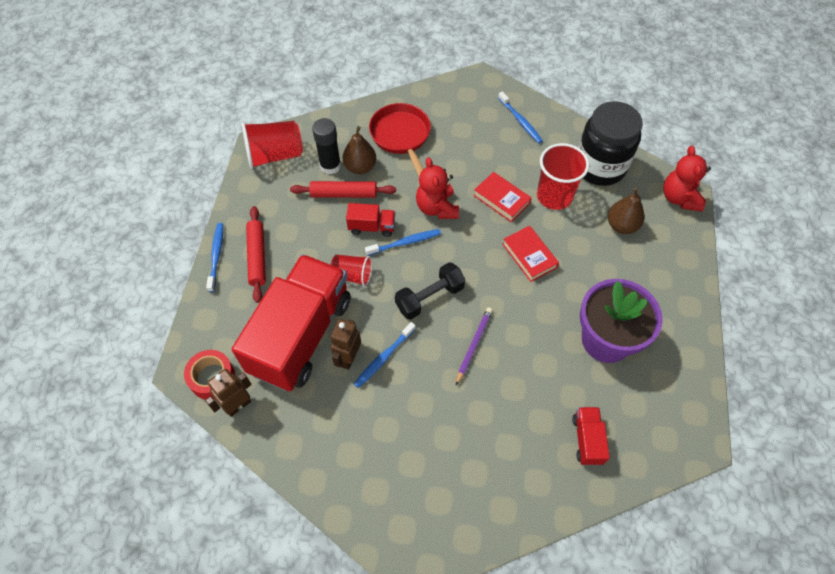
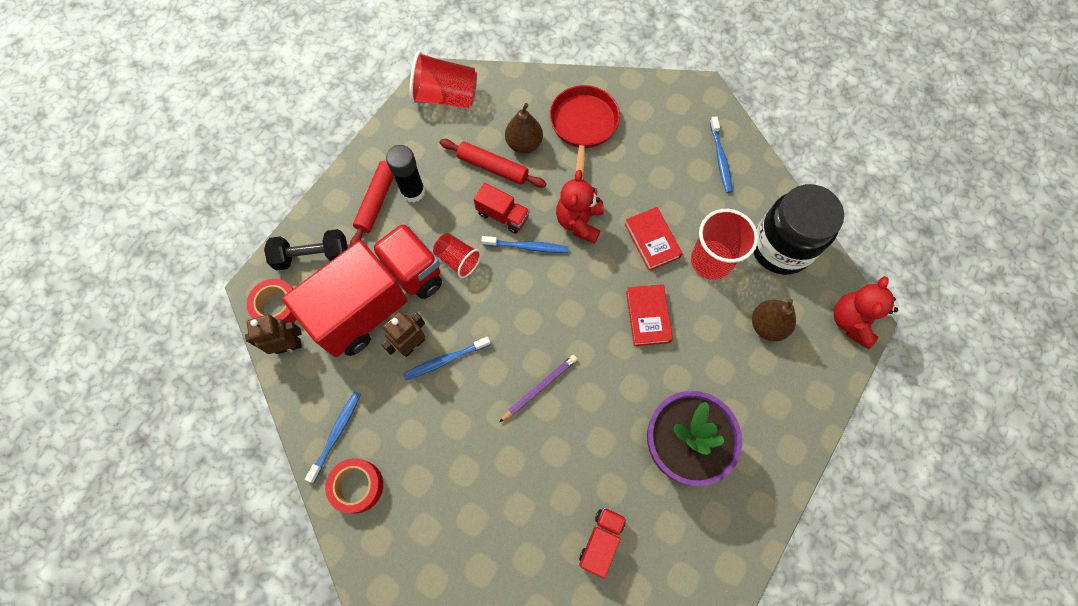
camera: 25 degrees right, 10 degrees up
blue toothbrush [206,223,223,292] -> blue toothbrush moved to [305,391,361,483]
black glue stick [312,118,341,174] -> black glue stick moved to [386,145,425,203]
black dumbbell [395,262,465,320] -> black dumbbell moved to [264,229,348,271]
none -> red tape [325,458,383,513]

